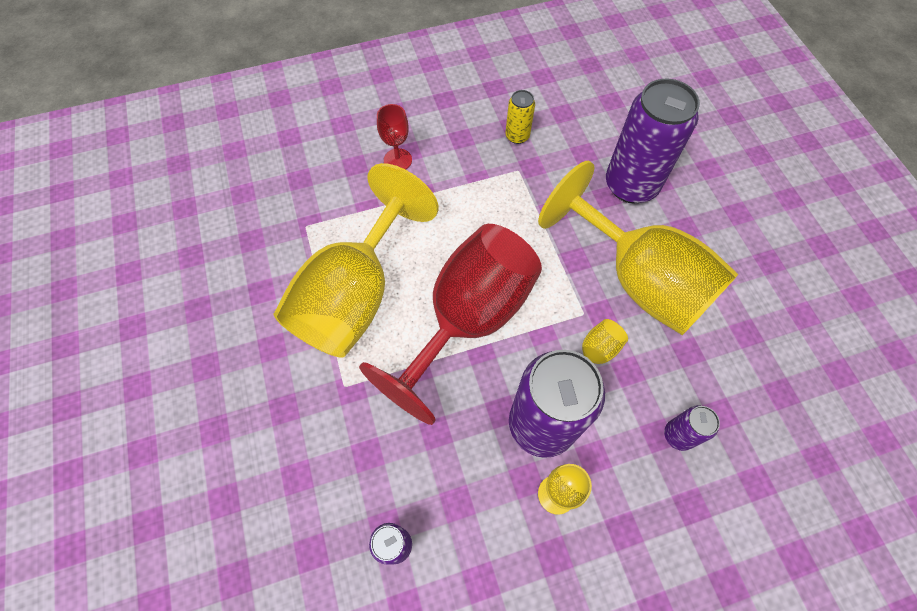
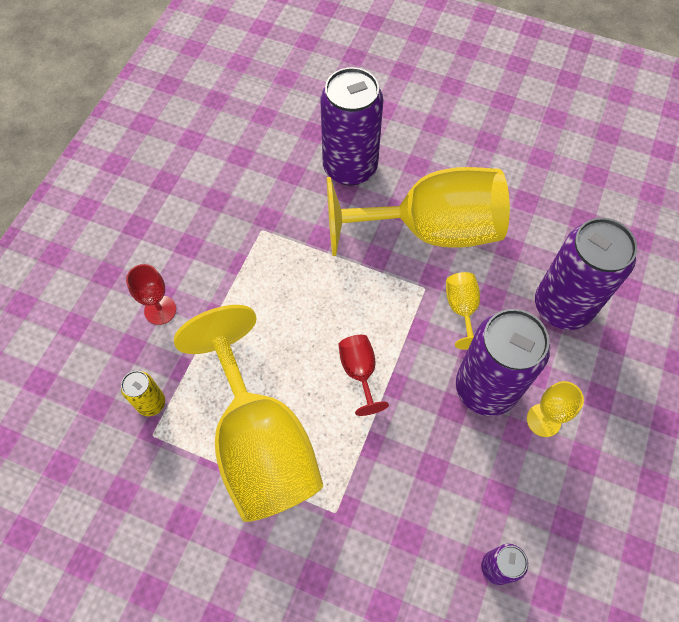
camera: 50 degrees left, 0 degrees up
red goblet [359,224,542,425] -> red goblet [338,335,389,416], size x0.40
yellow can [505,90,535,144] -> yellow can moved to [121,371,165,416]
purple can [664,405,720,451] -> purple can [535,218,637,330], size x2.15

